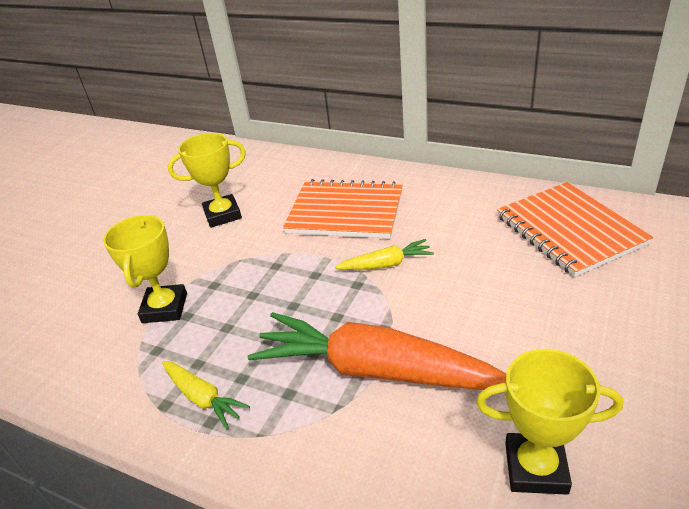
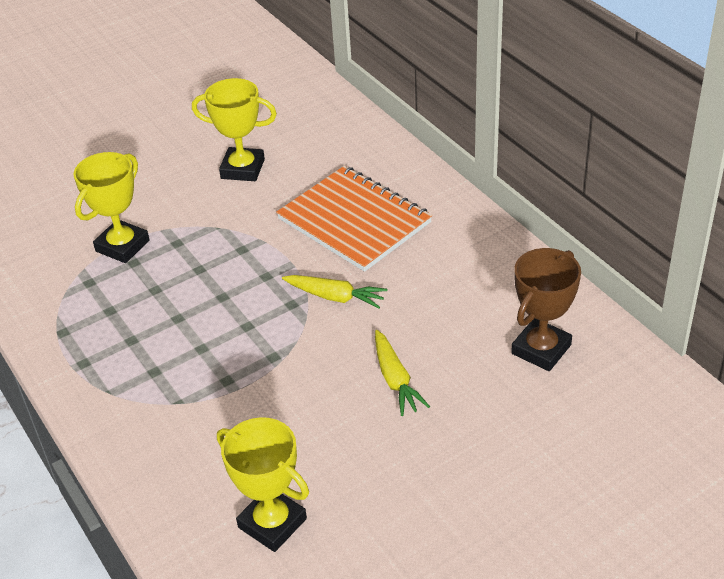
camera: 30 degrees right, 5 degrees up
yellow carrot [162,361,250,429] -> yellow carrot moved to [375,330,430,416]
orange carrot [248,312,506,390] -> none
orange notebook [497,182,653,277] -> brown trophy [511,248,581,371]

